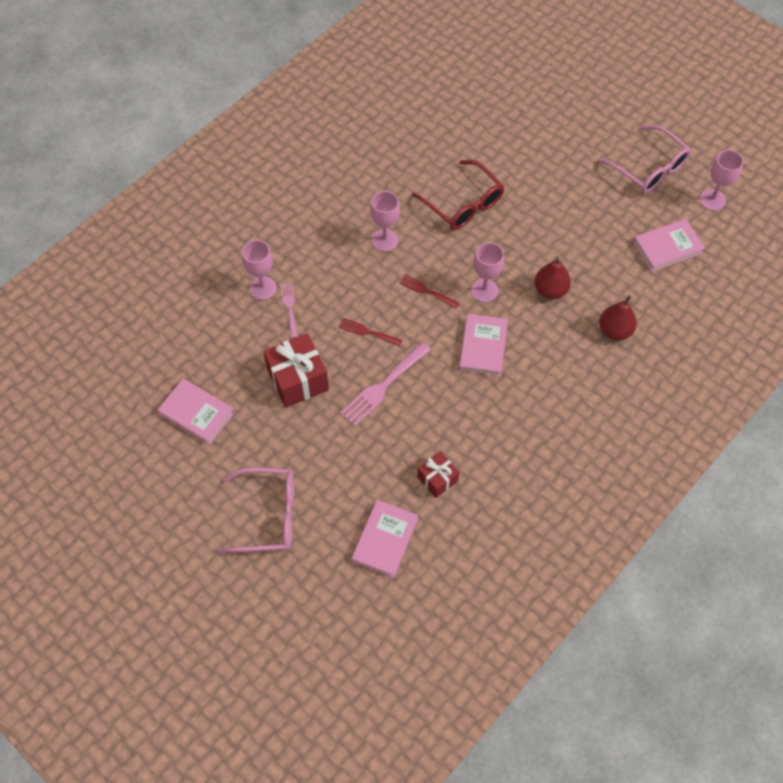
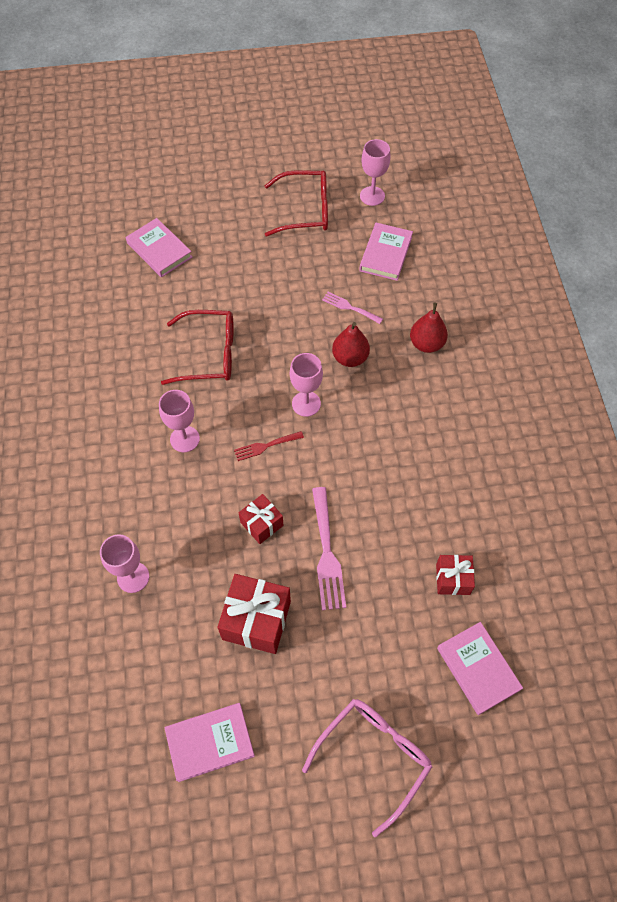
camera: 50 degrees left, 0 degrees up
pink fork [280,283,298,338] -> pink fork moved to [322,292,383,324]
red fork [339,318,403,346] -> red gift [238,494,284,544]
pink book [459,314,508,377] -> pink book moved to [126,218,192,277]
pink glasses [598,125,691,193] -> red glasses [264,170,328,237]

